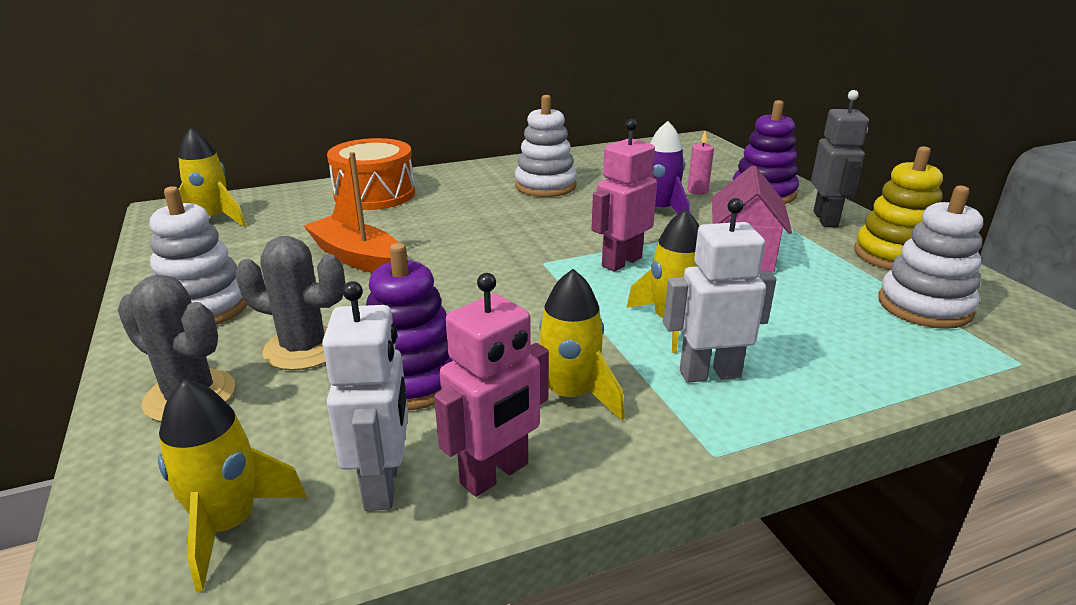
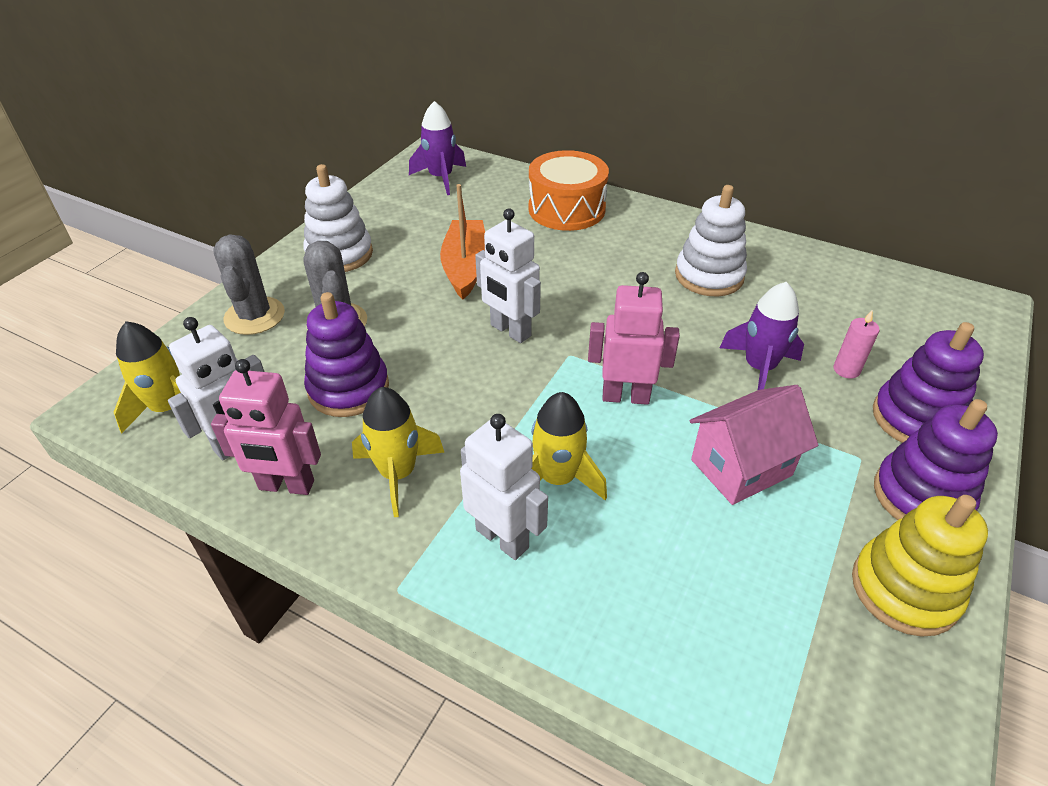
camera: 50 degrees right, 15 degrees up
yellow rocket [178,127,246,227] -> purple rocket [409,101,466,195]
grey robot [811,90,869,227] -> purple stacking toy [874,399,998,520]
white stacking toy [878,186,983,329] -> none
none -> white robot [475,208,541,343]

